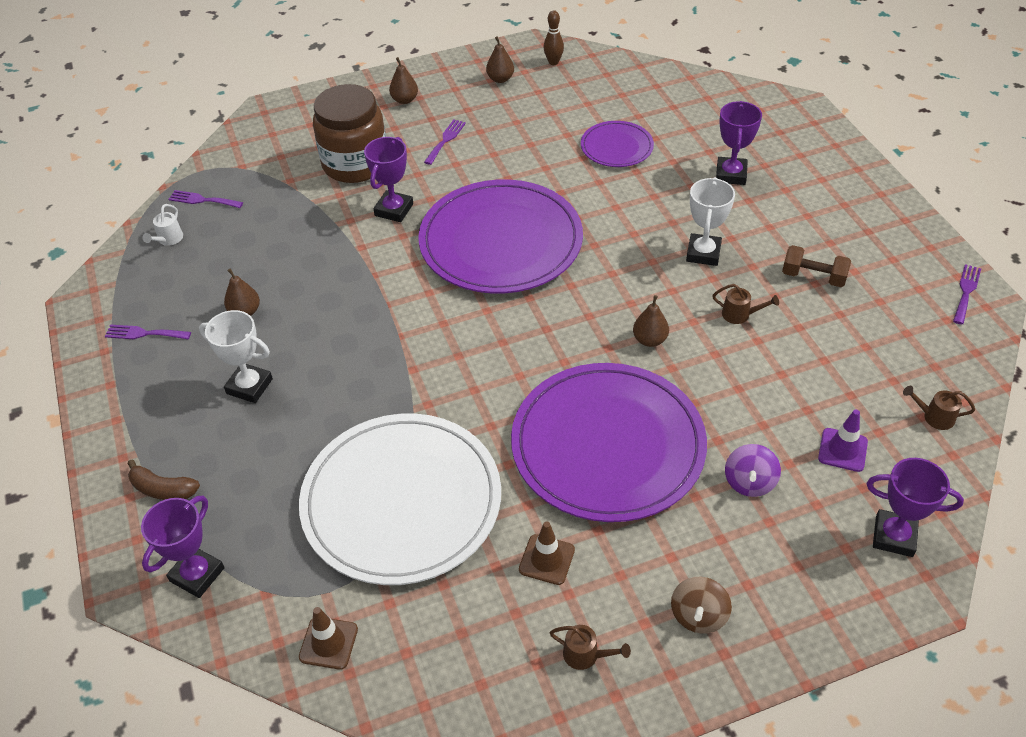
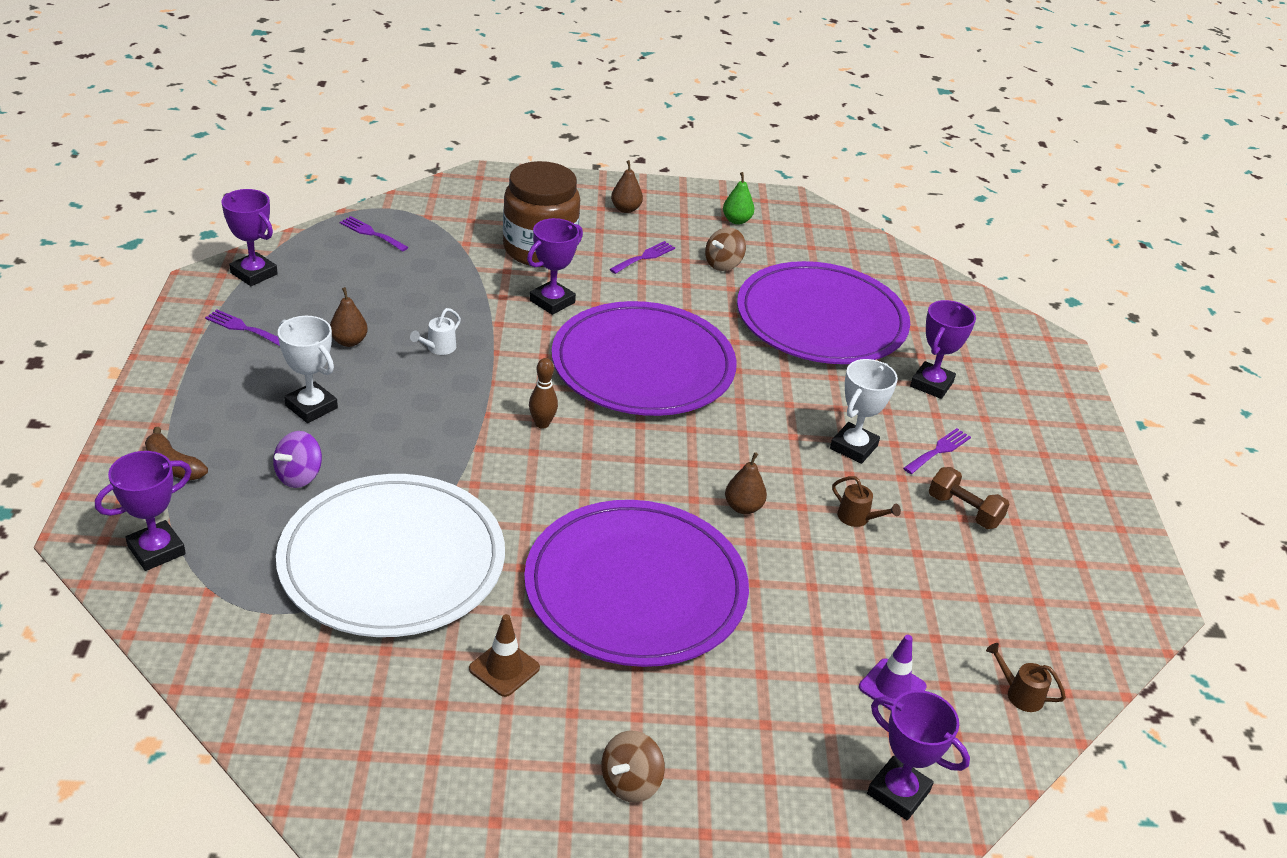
camera: 15 degrees right, 10 degrees down
white watering can [142,204,183,246] -> white watering can moved to [410,308,461,355]
brown traffic cone [299,607,358,670] -> none
brown pear [486,36,514,83] -> green pear [723,172,754,225]
brown bowling pin [544,10,564,65] -> brown bowling pin moved to [529,358,558,429]
brown watering can [549,625,631,670] -> none
purple plate [581,121,654,167] -> purple plate [737,261,910,364], size x2.07
purple spinning top [725,444,781,497] -> purple spinning top moved to [273,431,322,488]
purple fork [953,264,981,324] -> purple fork moved to [903,428,971,474]
none -> purple trophy [221,189,278,286]
none -> brown spinning top [705,227,746,271]

